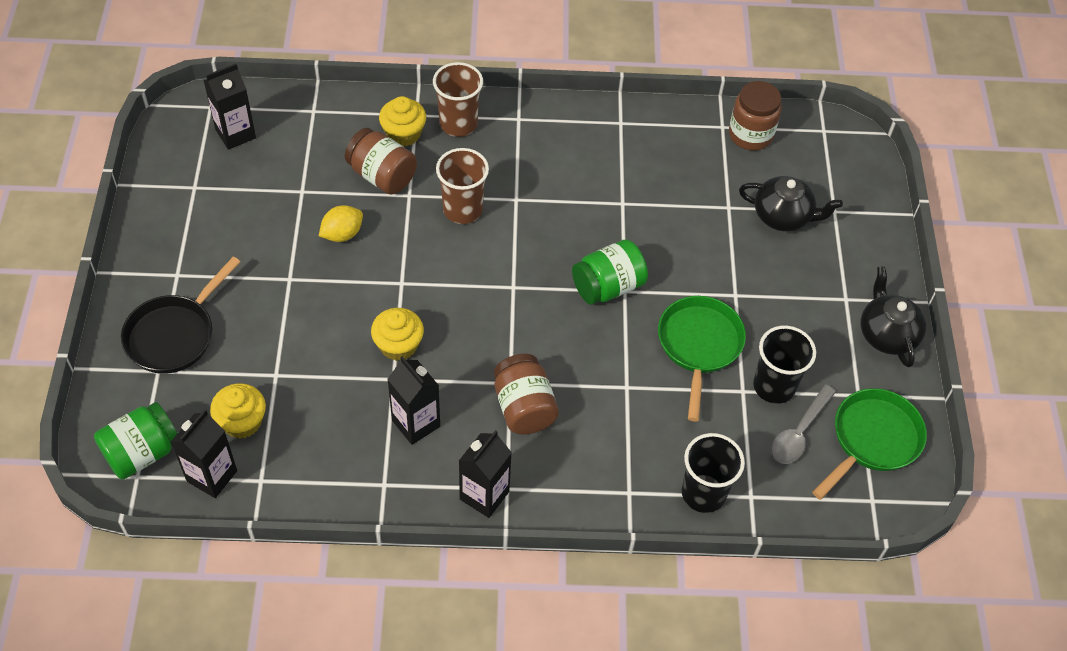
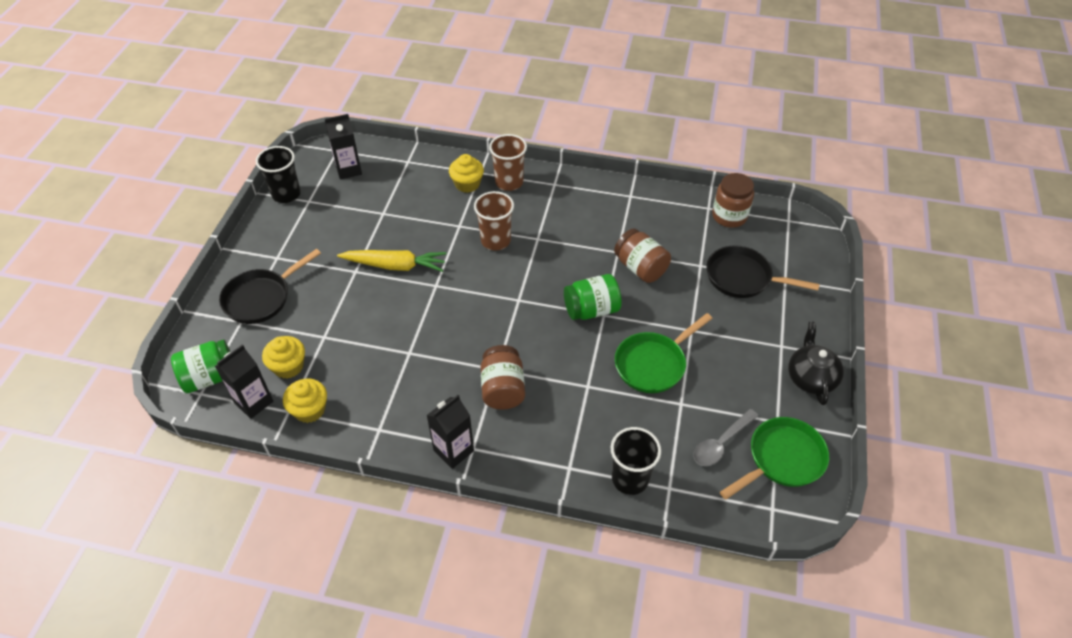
camera: 15 degrees right, 5 degrees down
yellow lemon [319,205,363,242] -> none
brown jar [345,128,417,195] -> brown jar moved to [614,229,671,283]
yellow cupcake [371,308,424,361] -> yellow cupcake moved to [283,379,327,423]
black carton [387,356,440,445] -> none
green pan [658,296,746,422] -> green pan turned 150 degrees counterclockwise [615,313,713,393]
black teapot [739,176,843,231] -> black pan [706,245,819,298]
black cup [753,326,816,404] -> black cup moved to [256,146,301,203]
none -> yellow carrot [337,250,446,272]

